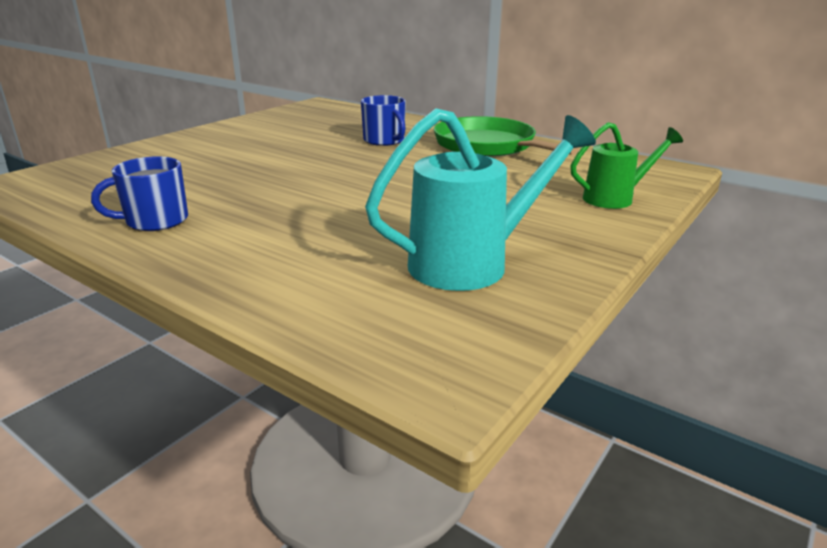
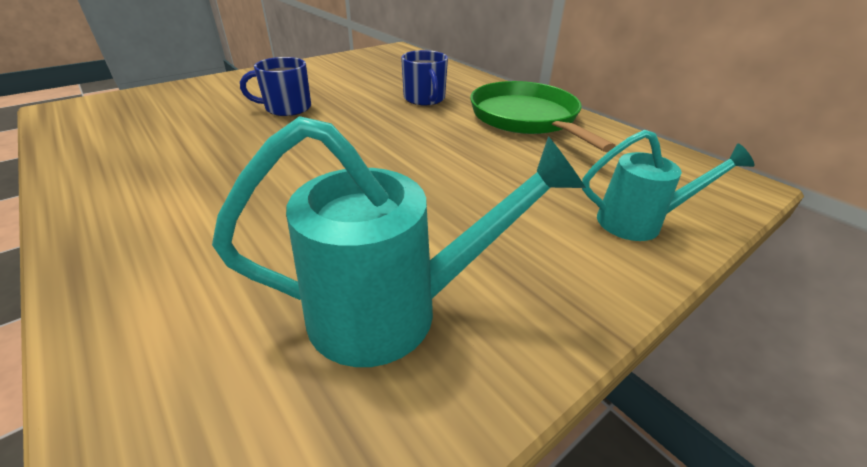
camera: 15 degrees right, 10 degrees up
blue mug [91,156,188,231] -> blue mug moved to [240,57,311,116]
green watering can [570,122,683,209] -> turquoise watering can [582,130,754,241]

